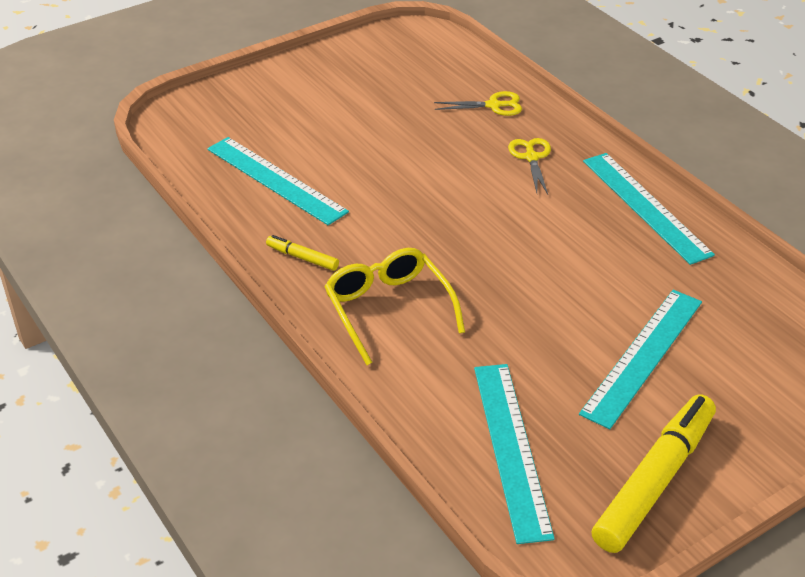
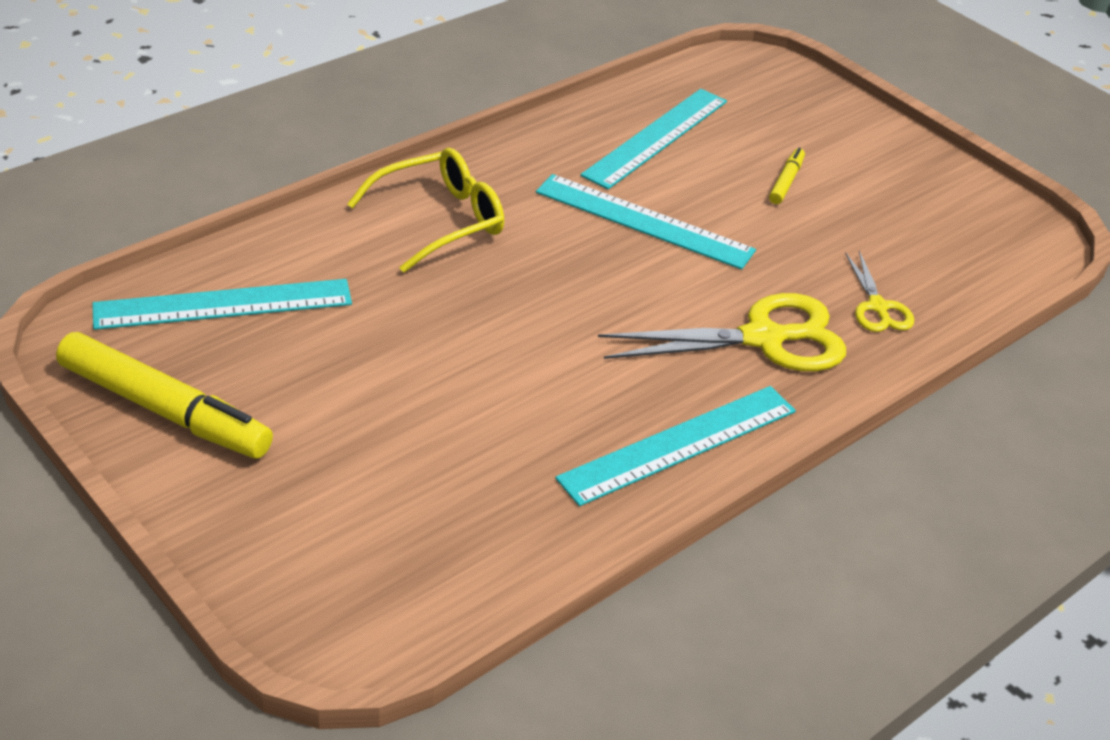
camera: 80 degrees right, 0 degrees up
yellow marker [266,235,339,271] -> yellow marker moved to [769,148,805,204]
yellow scissors [508,138,551,194] -> yellow scissors [598,293,846,371], size x1.88
turquoise ruler [579,290,702,429] -> turquoise ruler moved to [536,174,756,270]

